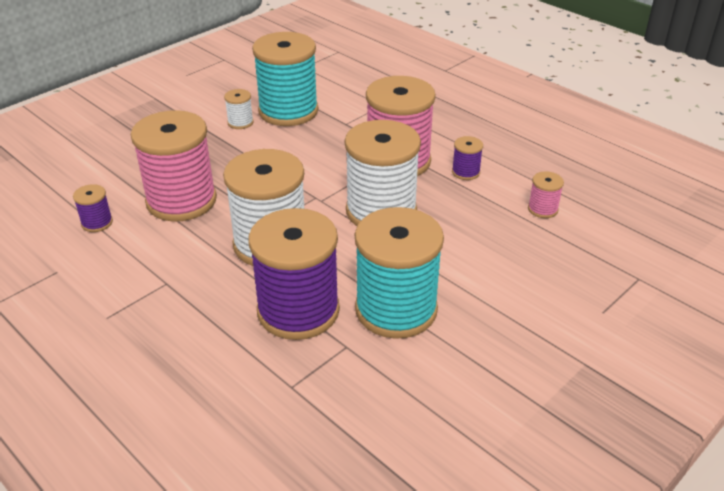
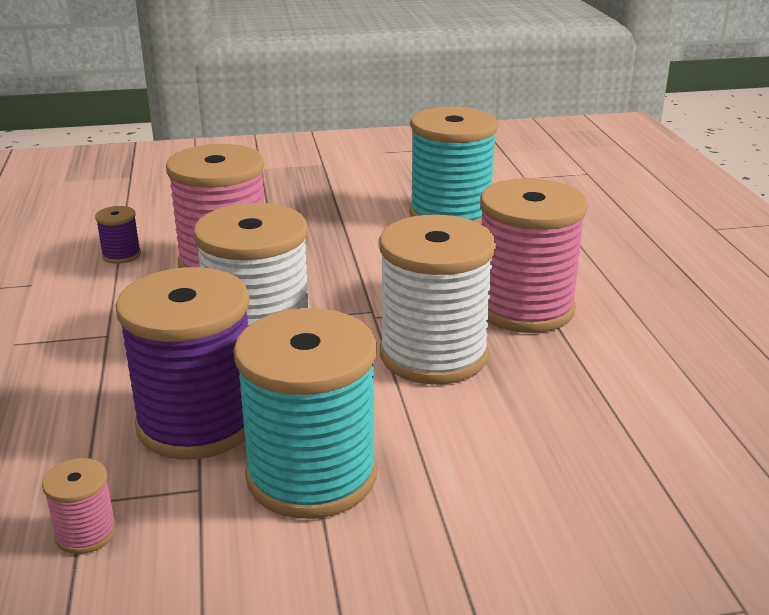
camera: 35 degrees right, 10 degrees down
white spool [224,89,254,129] -> none
purple spool [452,136,483,180] -> none
pink spool [528,172,564,218] -> pink spool moved to [42,458,117,554]

